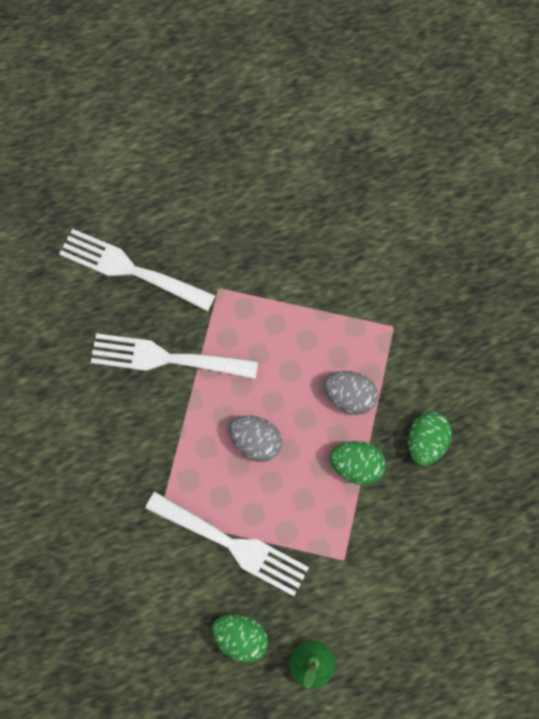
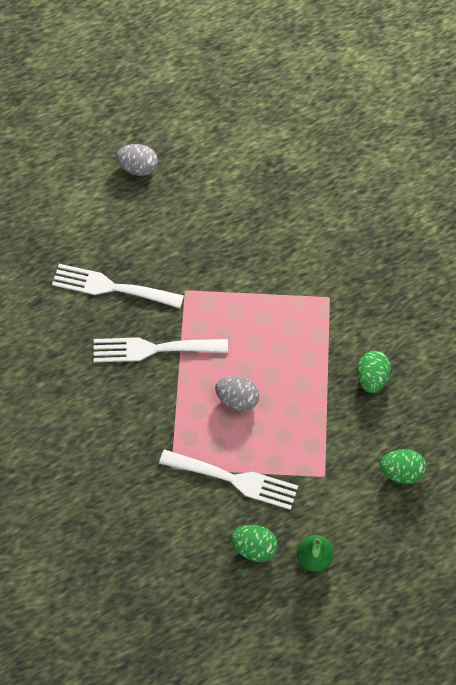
camera: 10 degrees left, 10 degrees down
grey egg [324,371,378,415] -> grey egg moved to [116,144,158,176]
green egg [330,441,386,485] -> green egg moved to [380,449,426,484]

